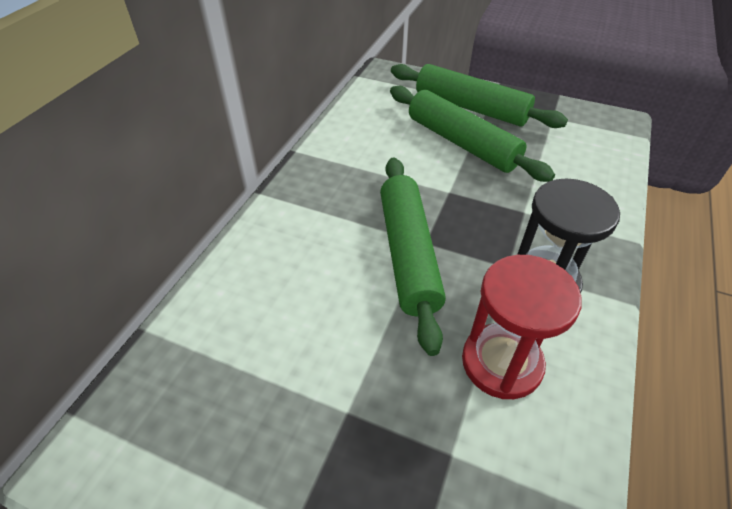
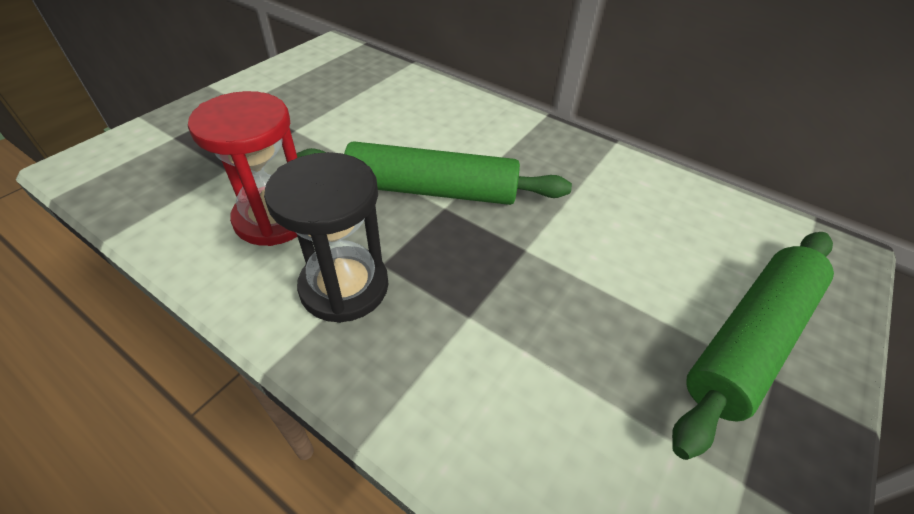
camera: 100 degrees right, 0 degrees up
green rolling pin [390,86,555,182] -> none

